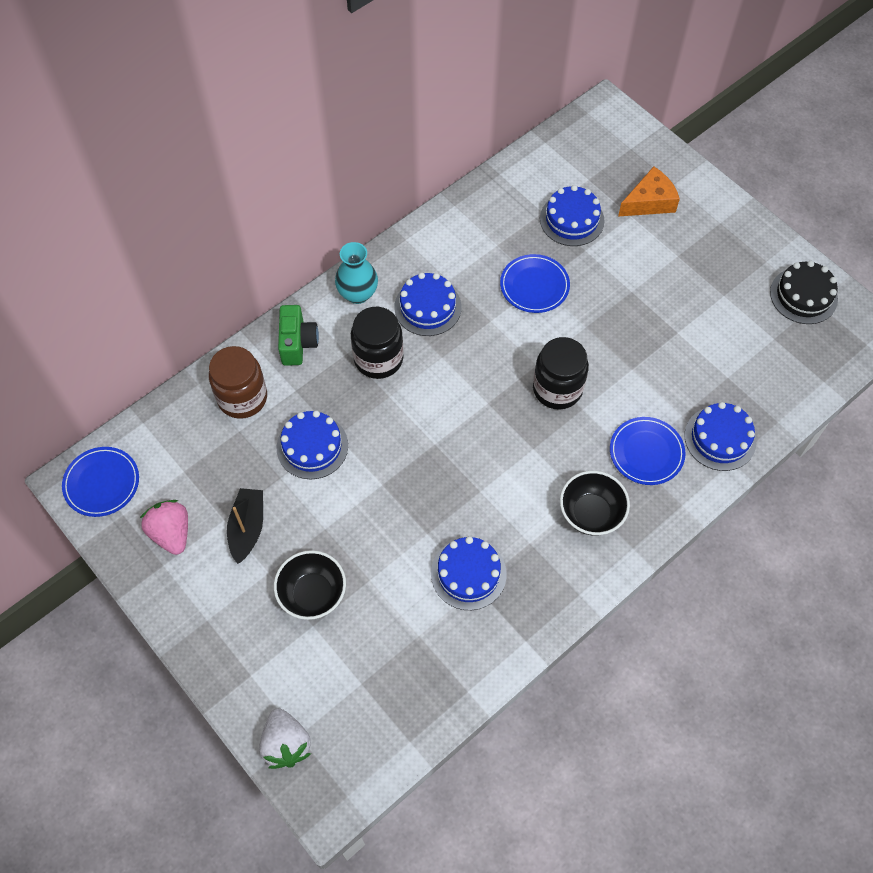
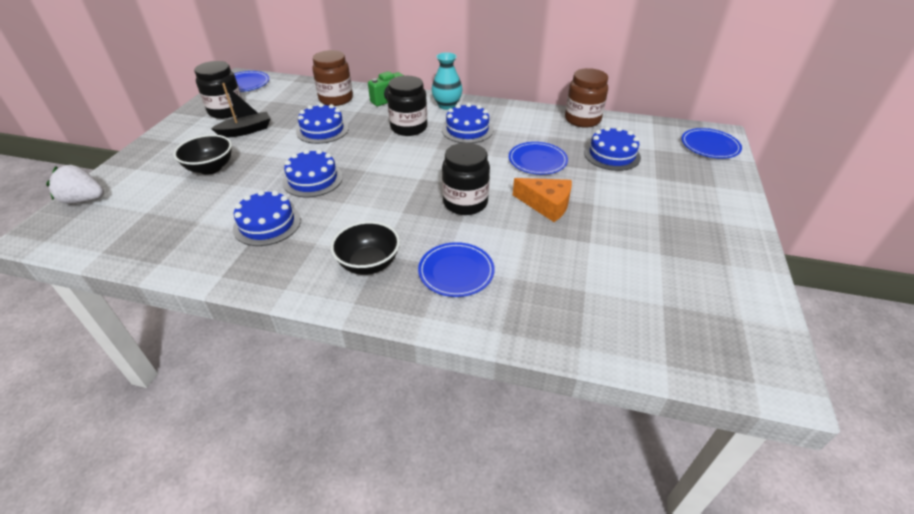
camera: 55 degrees right, 20 degrees down
pink strawberry [140,500,188,555] -> black jar [194,61,242,119]
white strawberry [259,708,311,769] -> white strawberry turned 60 degrees clockwise [46,165,104,204]
orange cheese [618,166,680,217] -> orange cheese moved to [513,178,572,222]
blue cake [684,402,757,471] -> blue cake moved to [282,149,343,197]
black cake [770,261,838,324] -> none
none -> brown jar [565,68,608,128]
none -> blue plate [681,128,742,159]

